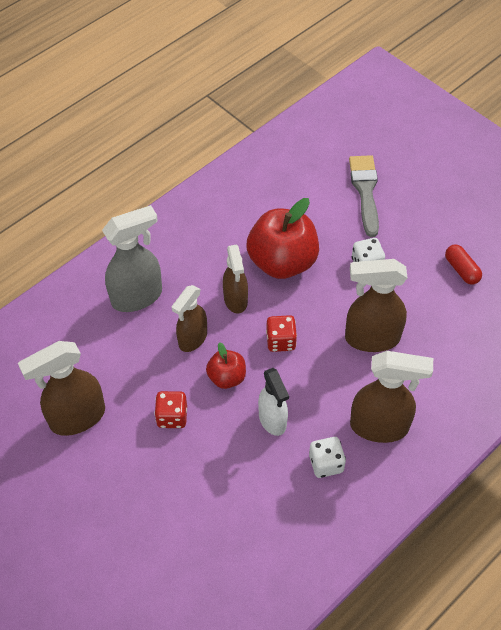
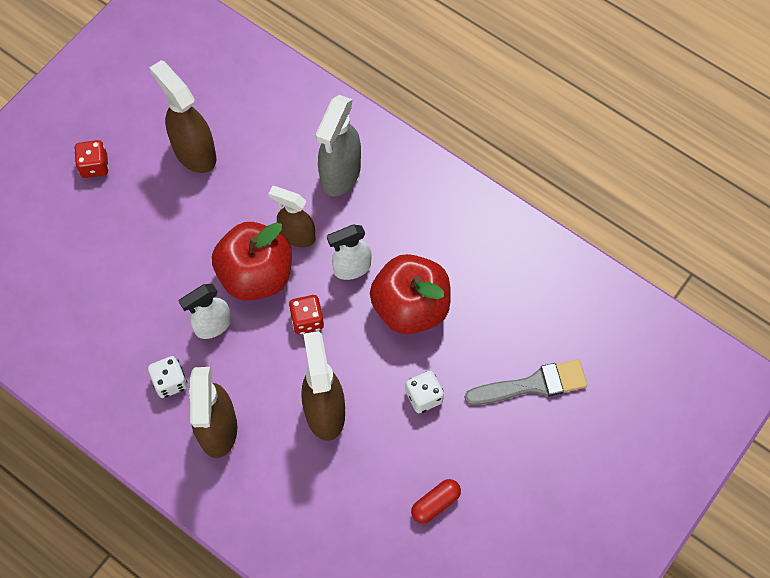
camera: 80 degrees right, 10 degrees up
grey spray bottle [102,205,162,312] -> grey spray bottle turned 60 degrees clockwise [315,95,361,197]
red dice [154,391,187,428] -> red dice moved to [74,140,109,178]
red apple [206,342,246,389] -> red apple [212,222,292,300], size x1.93
brown spray bottle [223,245,248,313] -> white spray bottle [327,225,372,280]

